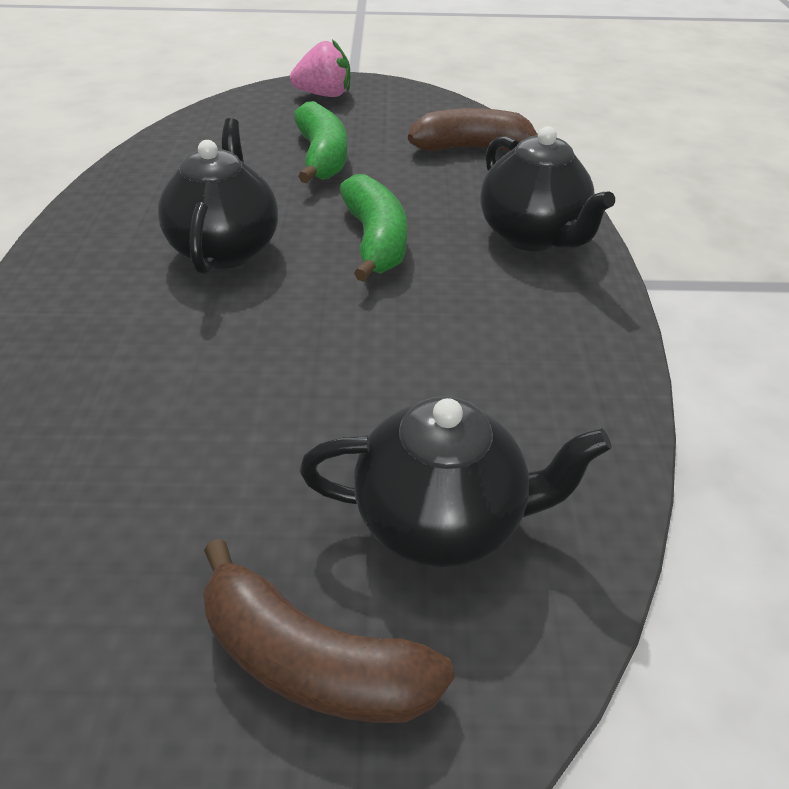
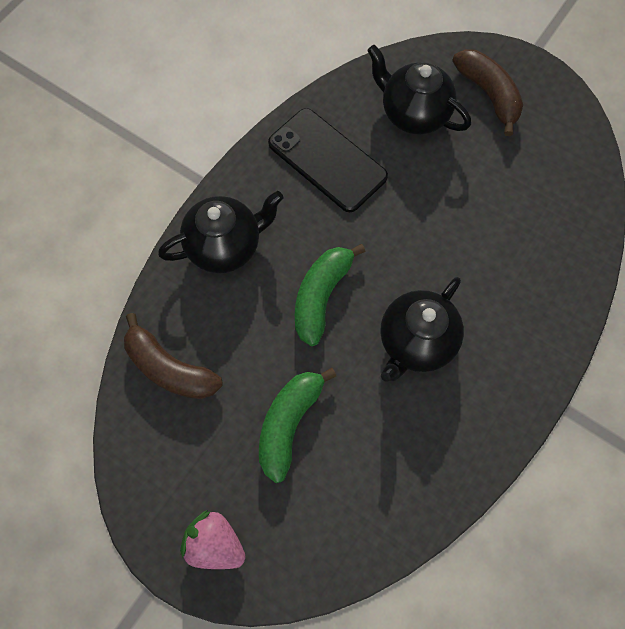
camera: 145 degrees left, 25 degrees up
black teapot [481,126,615,251] -> black teapot turned 60 degrees clockwise [158,191,283,273]
none -> black phone [268,108,388,212]

